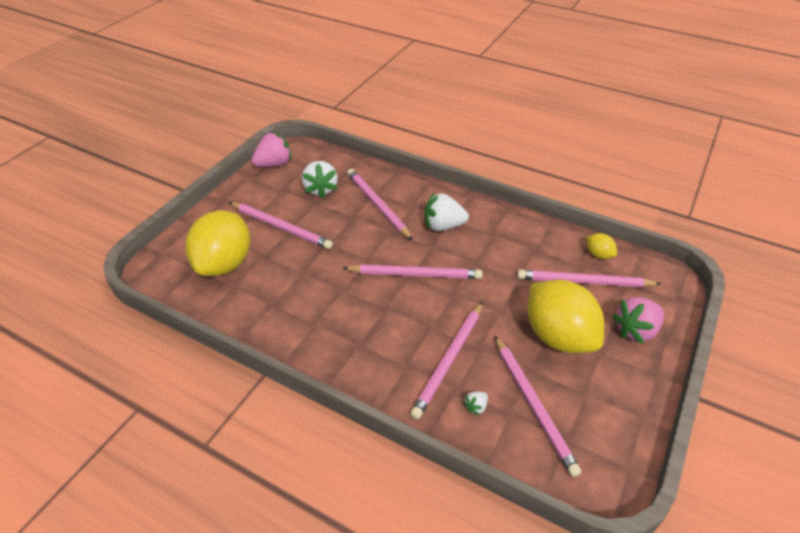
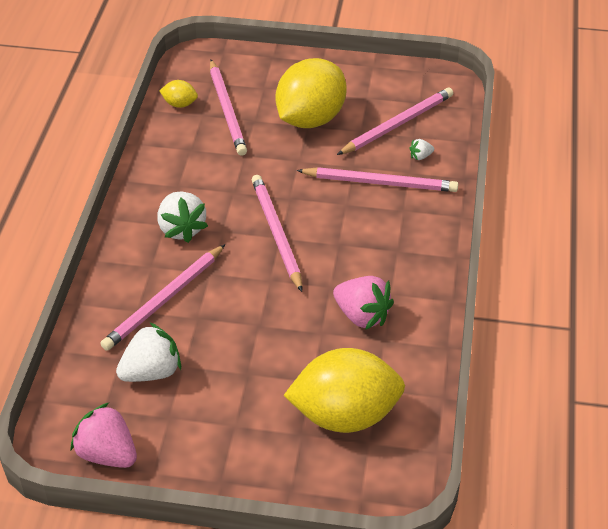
camera: 110 degrees left, 0 degrees up
pink pencil [229,202,333,249] -> none
white strawberry [463,391,488,415] -> white strawberry turned 135 degrees clockwise [409,139,434,160]
yellow lemon [586,233,617,259] -> yellow lemon turned 75 degrees clockwise [160,80,198,108]
pink strawberry [612,297,664,344] -> pink strawberry moved to [333,276,394,330]

